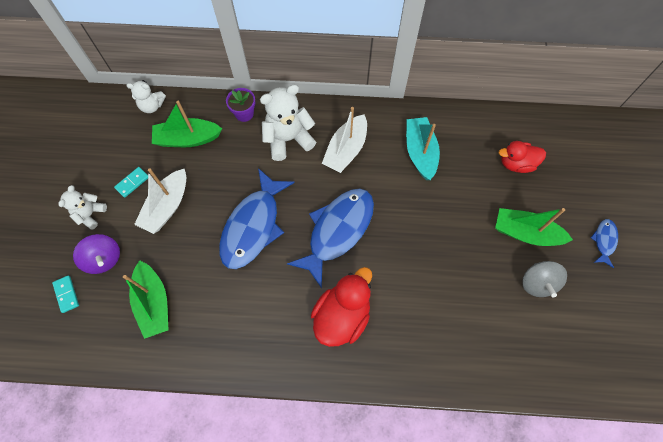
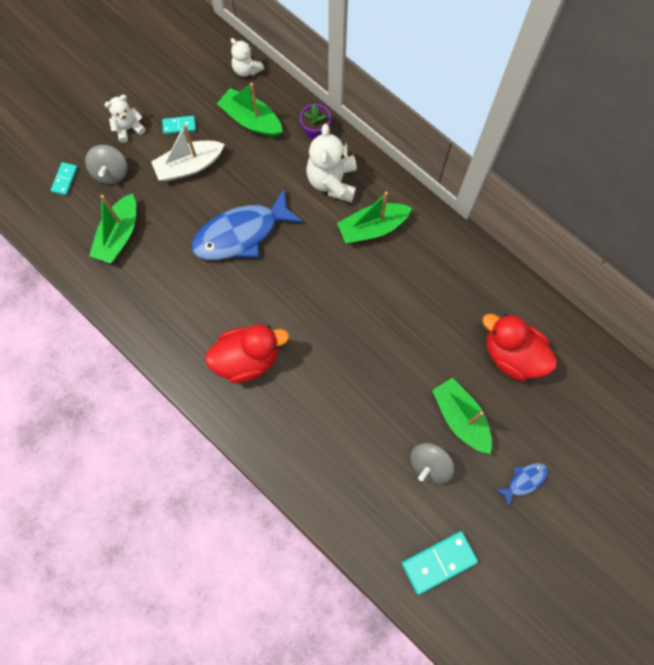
camera: 40 degrees right, 5 degrees up
purple spinning top [73,234,120,274] -> grey spinning top [85,145,127,184]
white teddy bear [260,85,316,161] -> white teddy bear turned 105 degrees counterclockwise [306,124,357,203]
blue fish [287,189,374,288] -> none
white boat [322,107,367,173] -> green boat [337,192,412,243]
turquoise boat [406,117,440,180] -> none
red duck [499,141,546,173] -> red duck [482,314,557,381], size x1.51
none -> turquoise domino [402,531,478,595]

